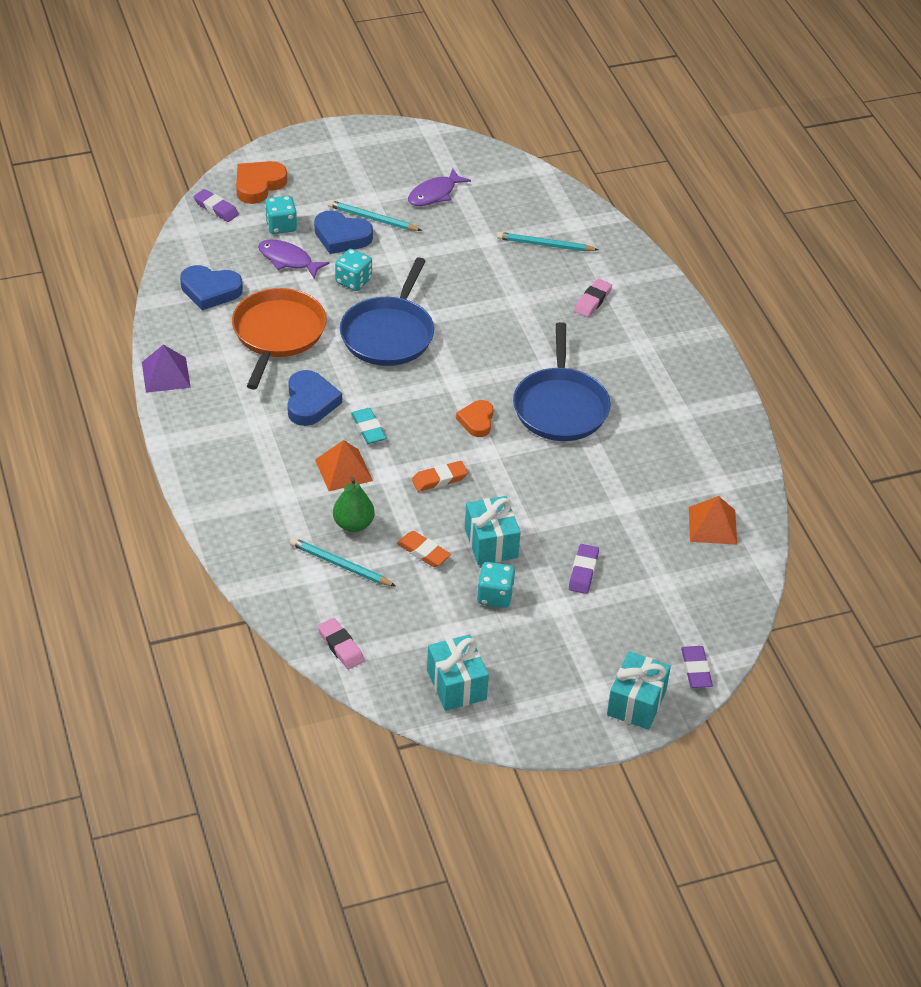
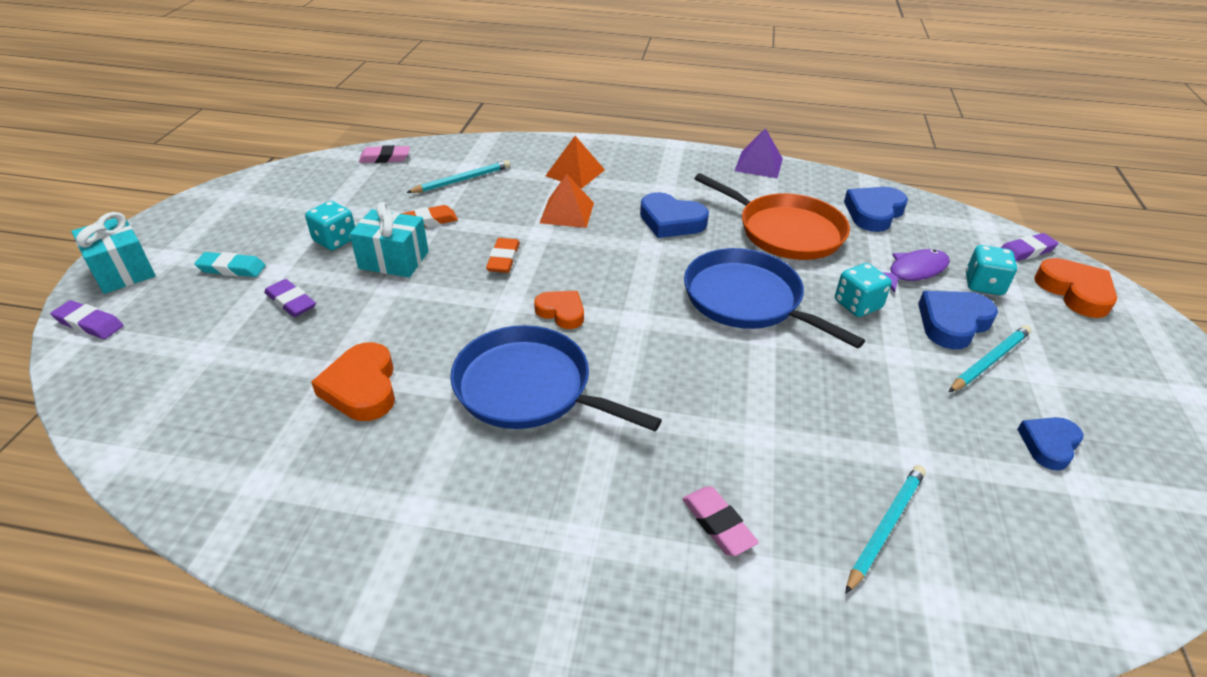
camera: 120 degrees right, 5 degrees down
green pear [333,477,375,532] -> none
turquoise eraser [351,408,386,444] -> turquoise eraser moved to [194,252,266,277]
purple fish [408,168,471,206] -> blue heart [1017,417,1083,471]
turquoise gift [427,634,489,711] -> none
orange pyramid [689,496,737,545] -> orange pyramid moved to [545,136,605,188]
none -> orange heart [311,342,395,421]

